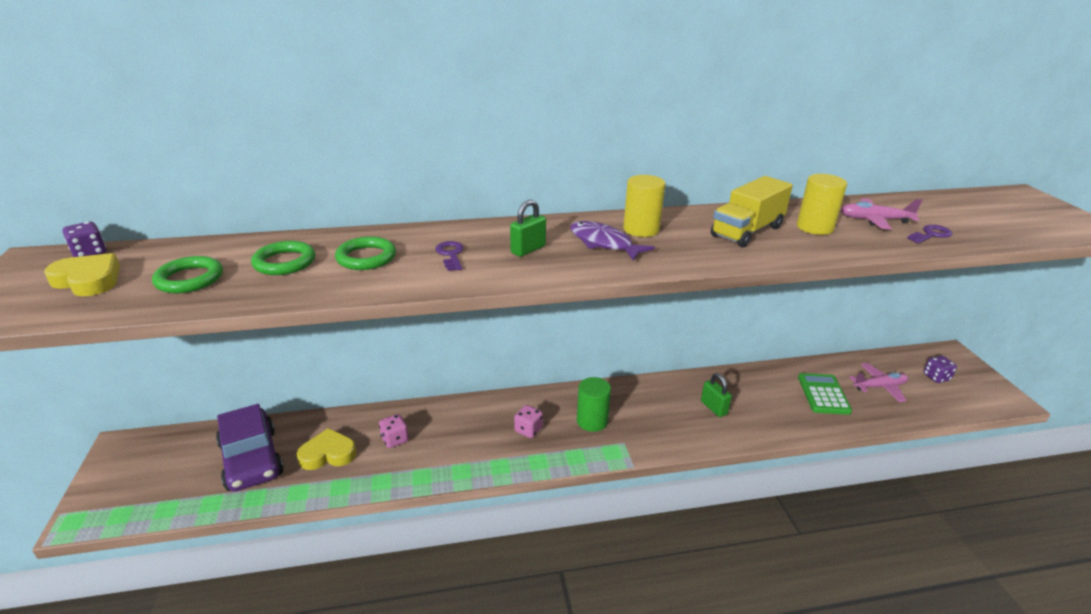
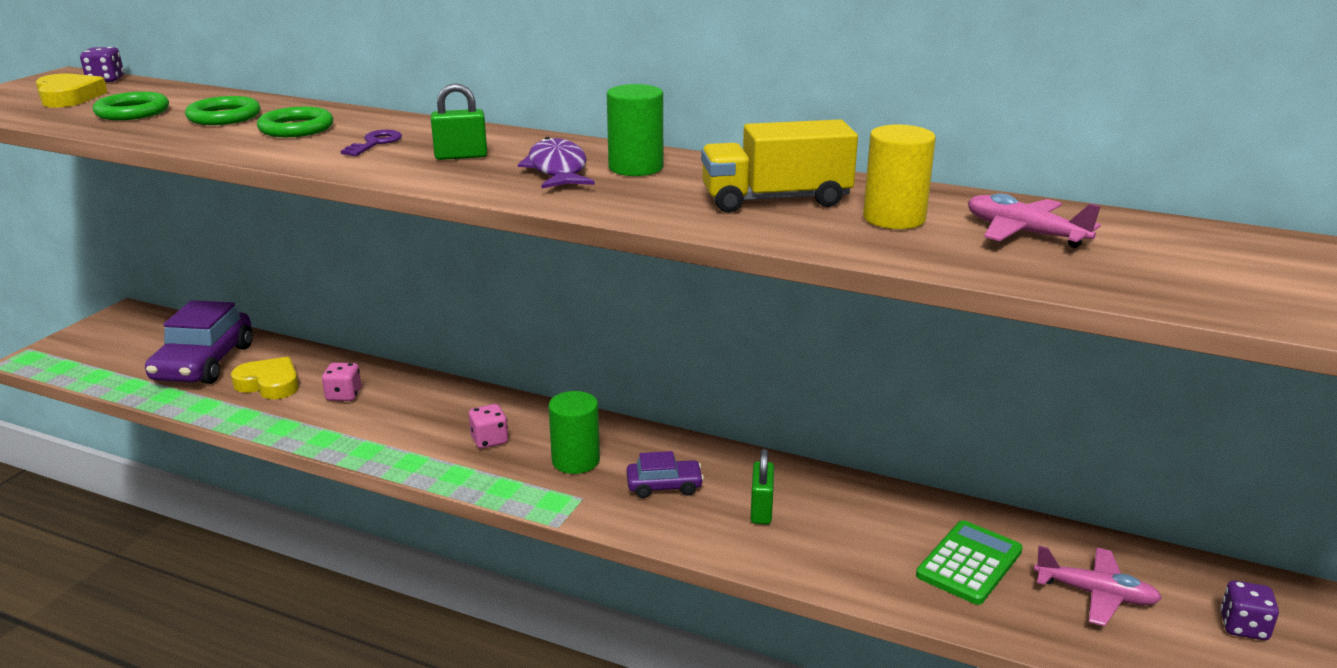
camera: 35 degrees right, 5 degrees down
yellow cylinder [623,175,666,237] -> green cylinder [607,84,663,176]
purple key [907,225,953,243] -> none
none -> purple car [626,451,704,498]

